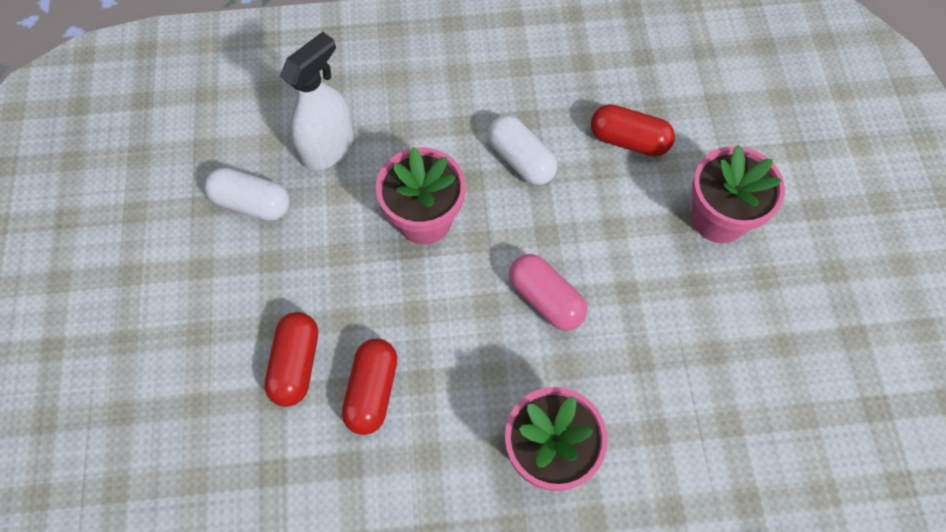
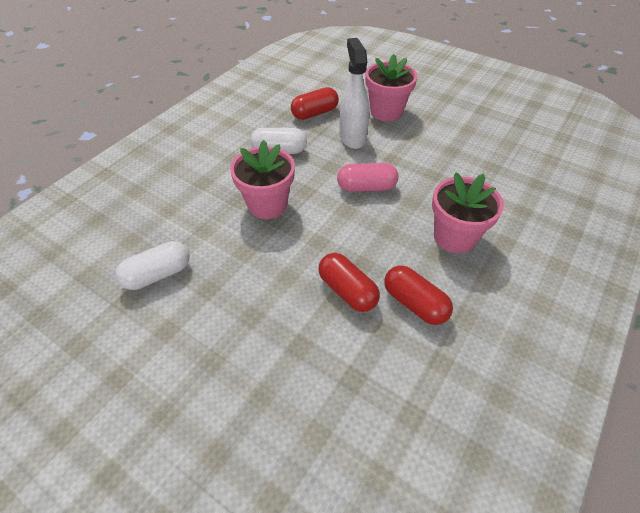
camera: 50 degrees left, 15 degrees down
red capsule [264,312,318,407] -> red capsule moved to [384,265,453,325]
white spray bottle [280,32,354,171] -> white spray bottle moved to [339,38,370,149]

